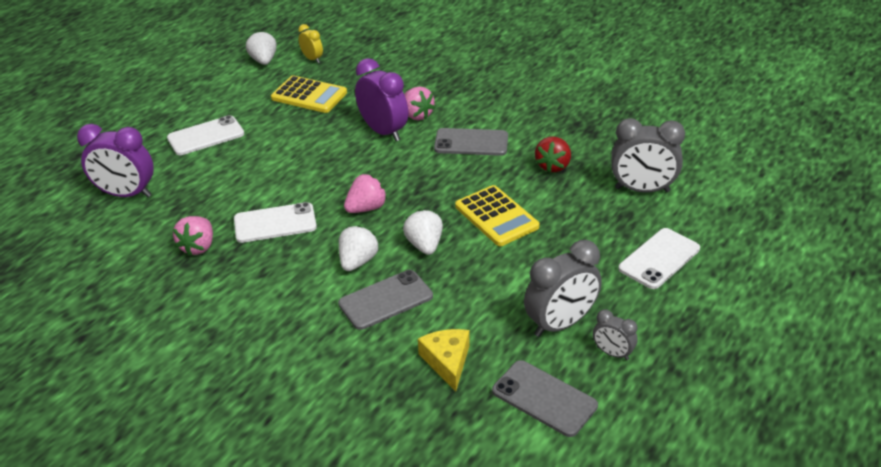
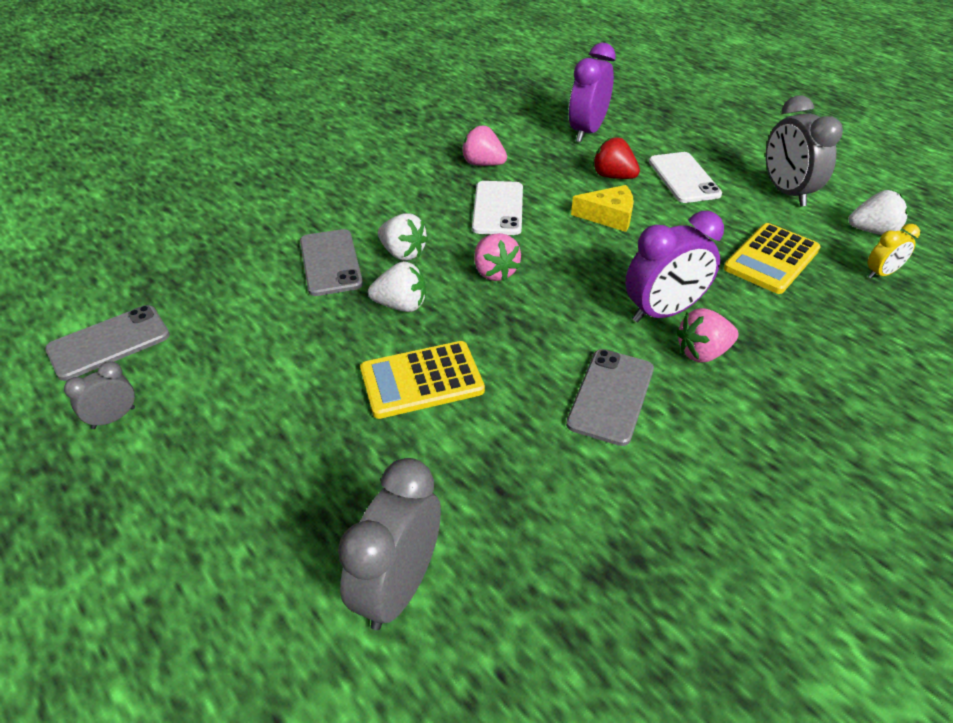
camera: 105 degrees right, 5 degrees up
yellow cheese [418,329,470,391] -> yellow cheese moved to [571,185,634,232]
grey clock [524,240,602,337] -> grey clock moved to [766,95,843,207]
red strawberry [535,137,571,172] -> red strawberry moved to [593,137,640,179]
white phone [618,228,700,289] -> none

